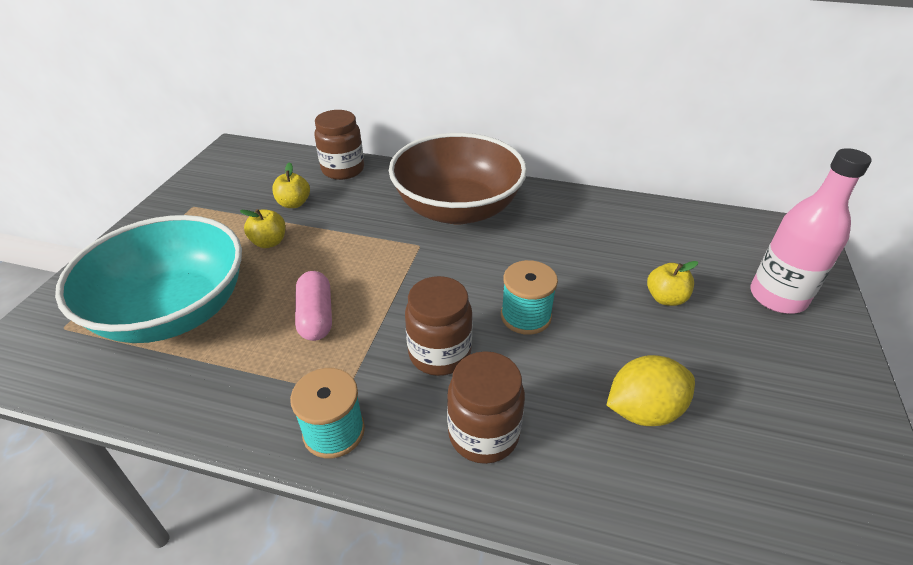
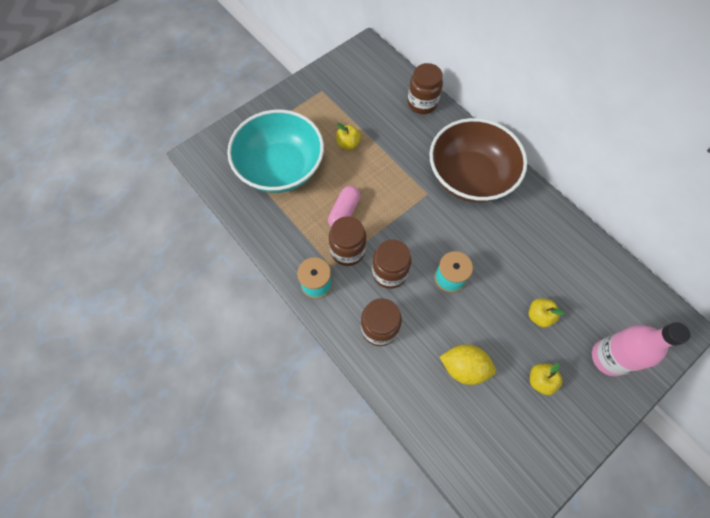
camera: 35 degrees right, 25 degrees up
yellow apple [272,162,310,208] -> yellow apple moved to [530,363,562,395]
none -> brown jar [329,216,366,266]

